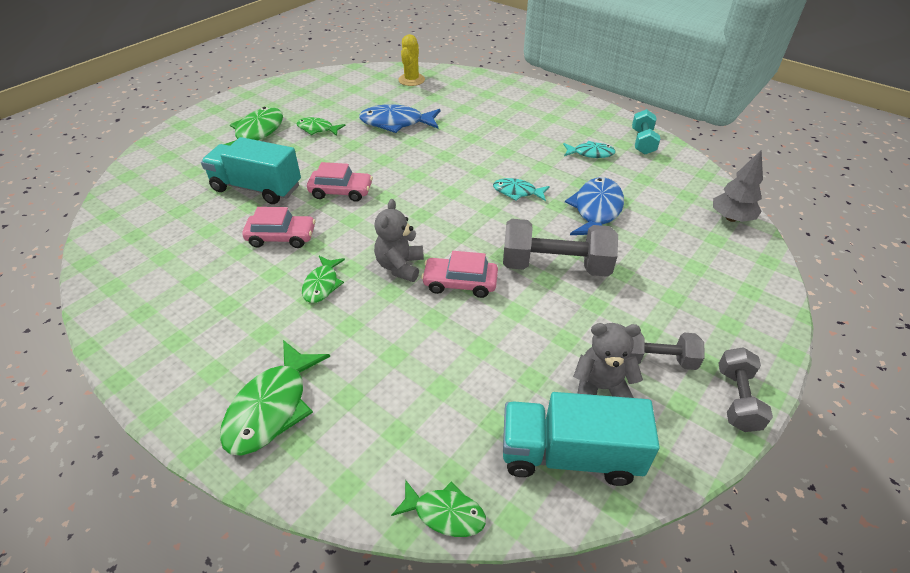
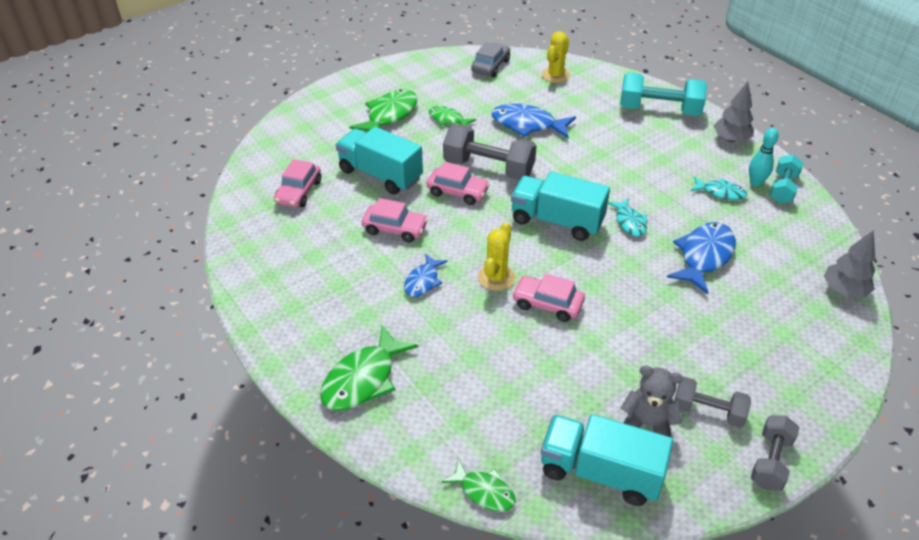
camera: 15 degrees right, 0 degrees up
green fish [302,256,345,303] -> blue fish [404,254,448,297]
grey teddy bear [374,199,424,282] -> yellow cactus [478,222,515,291]
turquoise fish [493,178,549,201] -> turquoise fish turned 135 degrees counterclockwise [608,198,647,237]
grey dumbbell [503,219,618,277] -> grey dumbbell moved to [443,124,537,180]
none -> pink car [274,159,321,207]
none -> grey car [471,42,510,77]
none -> turquoise truck [511,172,610,241]
none -> turquoise dumbbell [620,72,707,116]
none -> grey tree [714,82,754,142]
none -> turquoise bowling pin [749,128,779,187]

